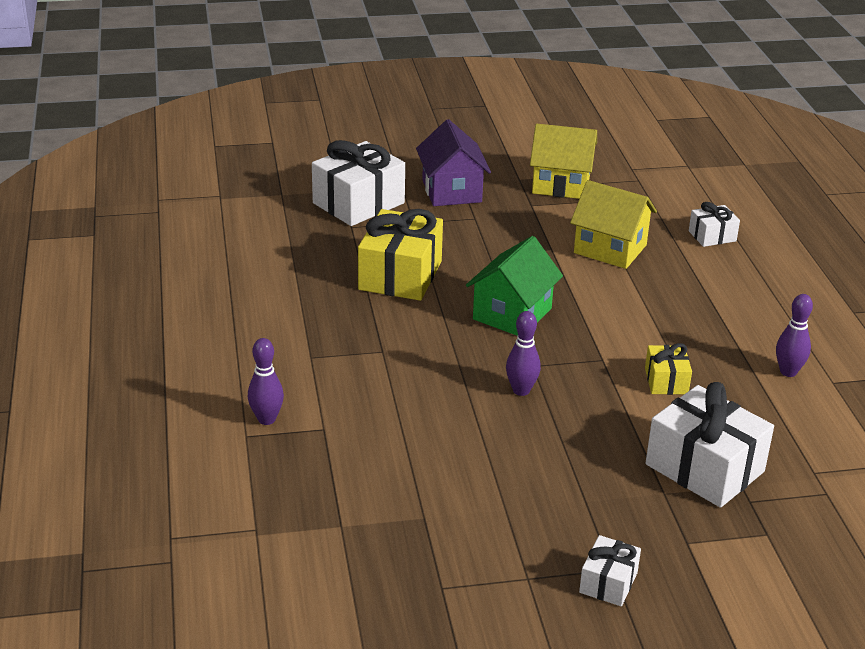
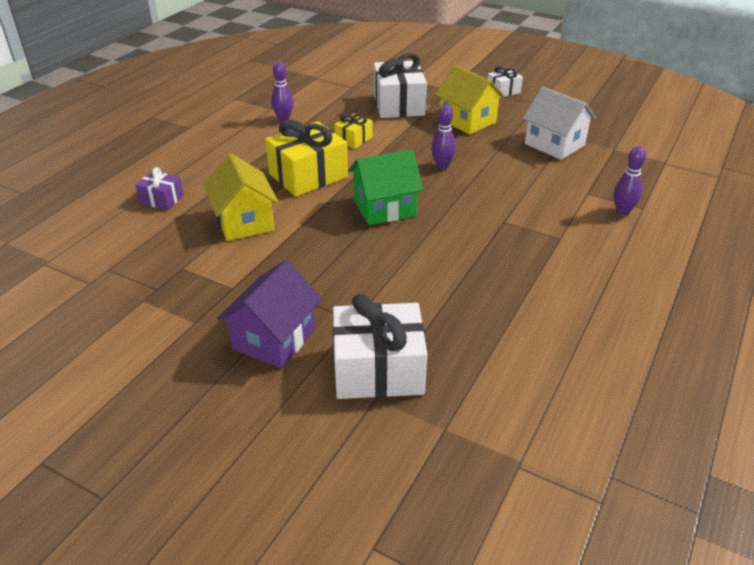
camera: 140 degrees left, 5 degrees up
yellow gift [358,209,443,301] -> yellow gift moved to [265,120,348,197]
yellow house [530,124,597,199] -> yellow house moved to [435,65,505,135]
white gift [689,202,740,247] -> purple gift [135,167,183,210]
none -> white house [523,87,596,160]

